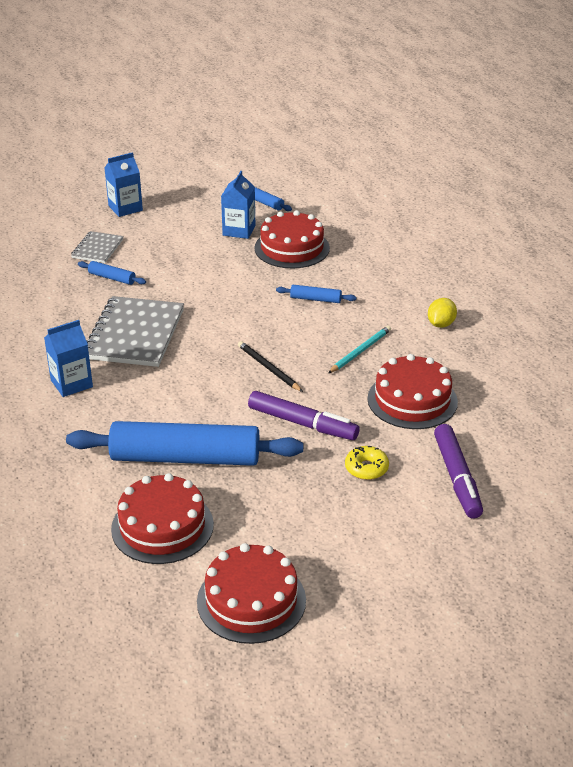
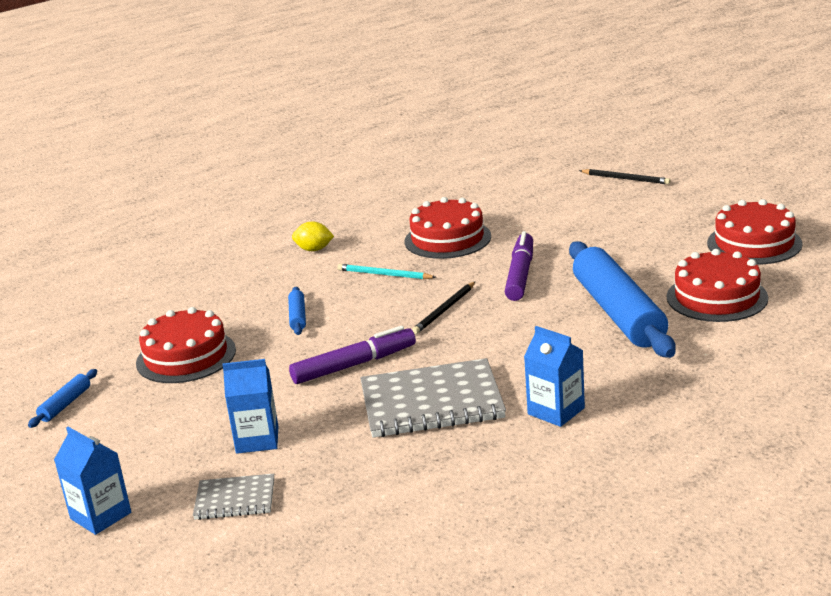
camera: 105 degrees left, 10 degrees down
blue rolling pin [78,261,146,285] -> none
blue carton [221,171,255,239] -> blue carton moved to [222,359,278,454]
yellow donut [345,446,389,480] -> none
purple marker [434,424,483,519] -> purple marker moved to [289,326,416,384]
none -> black pencil [579,169,670,184]

